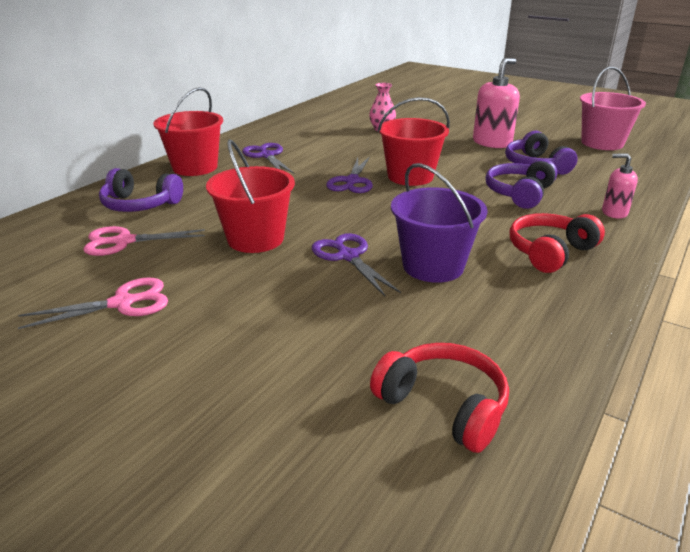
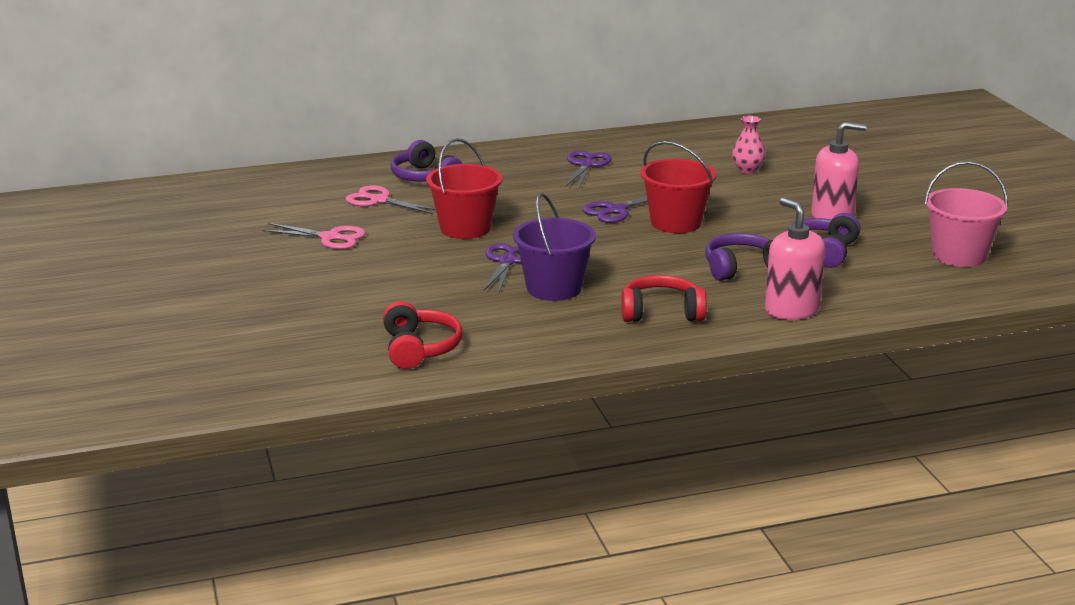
camera: 40 degrees right, 5 degrees down
red bucket [153,87,223,176] -> none
pink soap dispenser [602,153,638,218] -> pink soap dispenser [765,198,825,320], size x1.71

